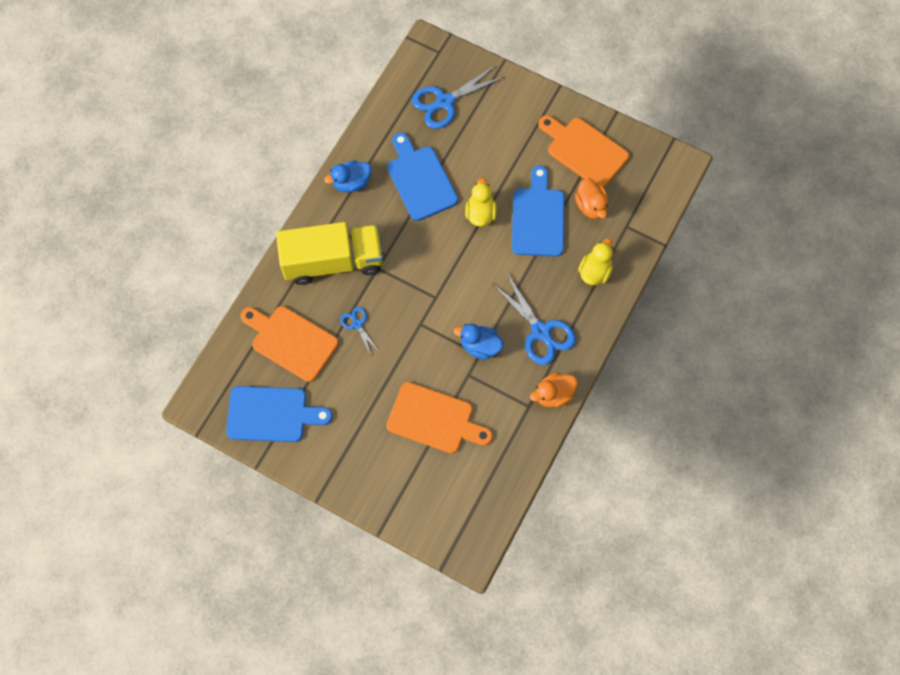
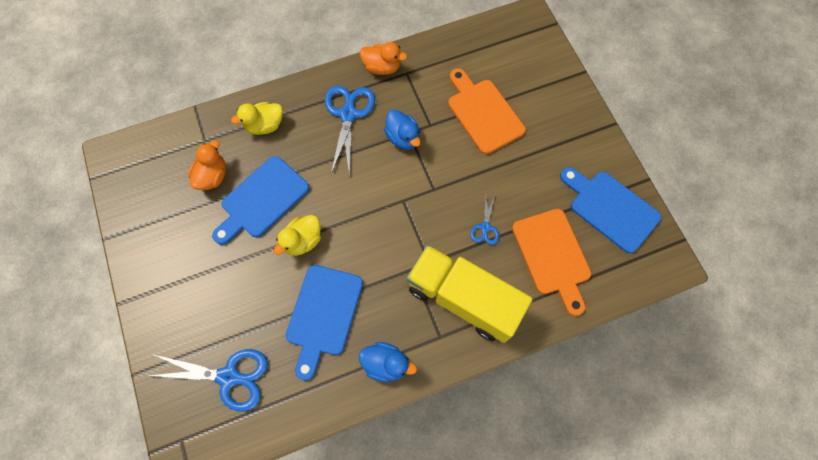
camera: 140 degrees left, 0 degrees up
orange cutting board [538,115,629,187] -> none

